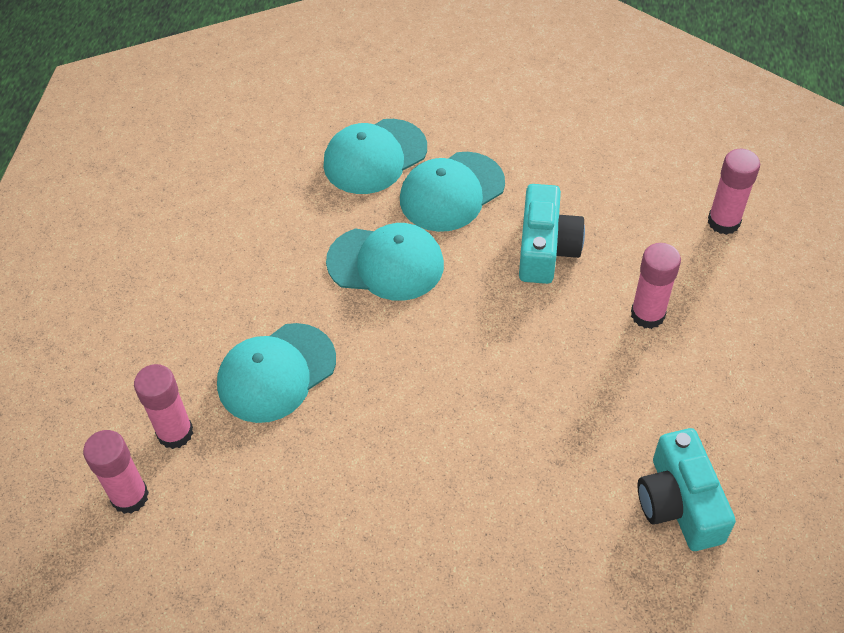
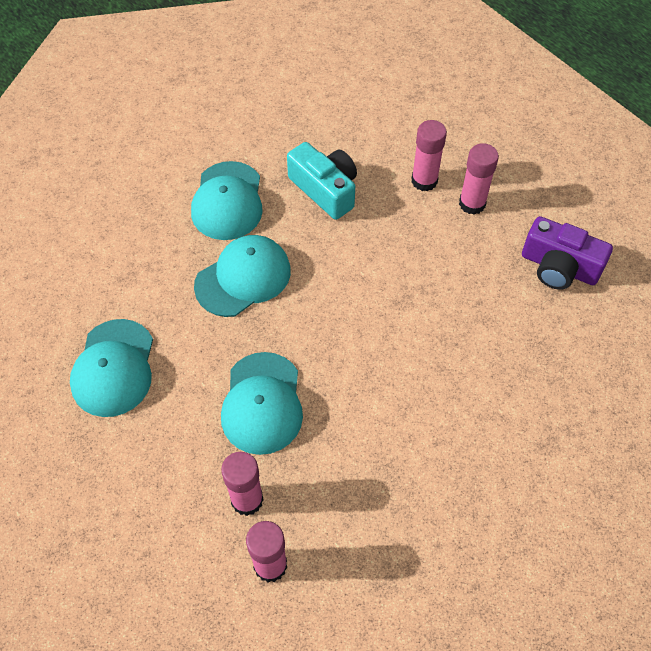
camera: 50 degrees left, 5 degrees up
turquoise cap [323,119,427,194] -> turquoise cap moved to [70,319,153,417]
turquoise camera [638,428,736,551] -> purple camera [522,216,613,290]
pink glue stick [708,149,760,235] -> pink glue stick moved to [459,143,499,215]

